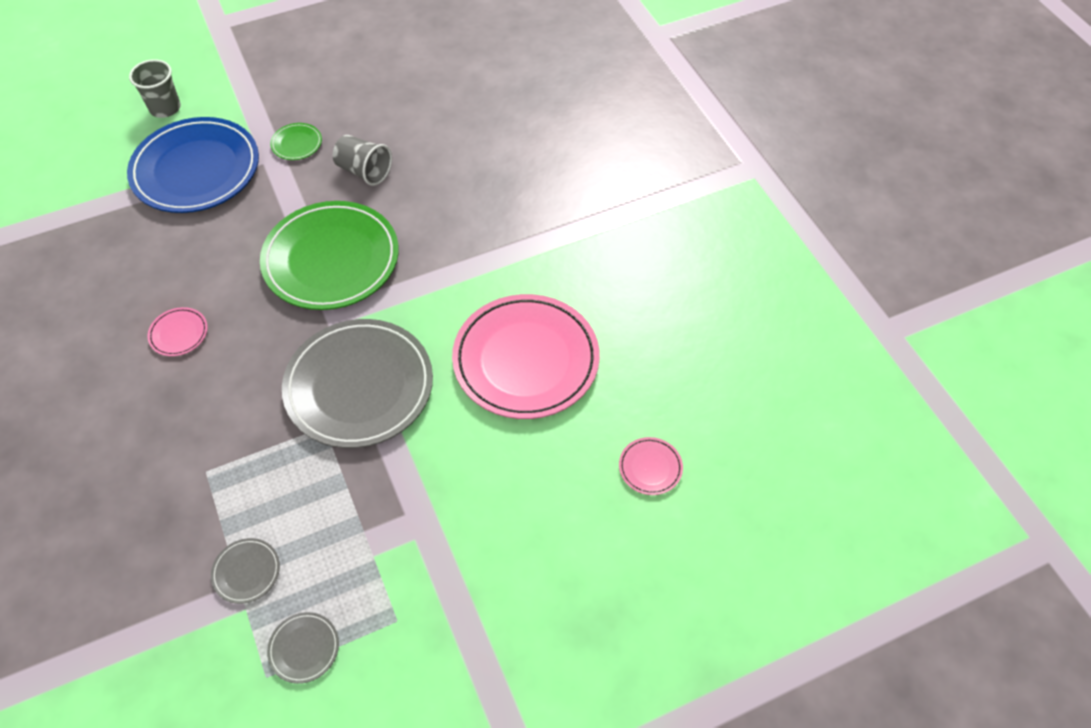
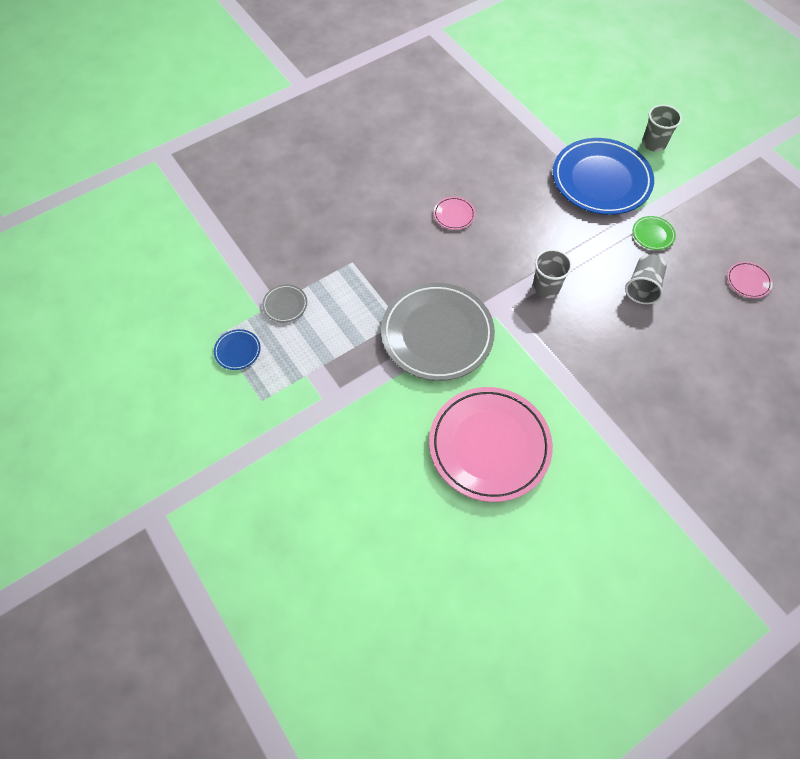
camera: 80 degrees right, 5 degrees up
green plate [260,201,399,310] -> grey cup [533,249,572,298]
grey plate [267,612,339,684] -> blue plate [214,329,261,370]
pink plate [619,437,683,495] -> pink plate moved to [727,262,773,298]

